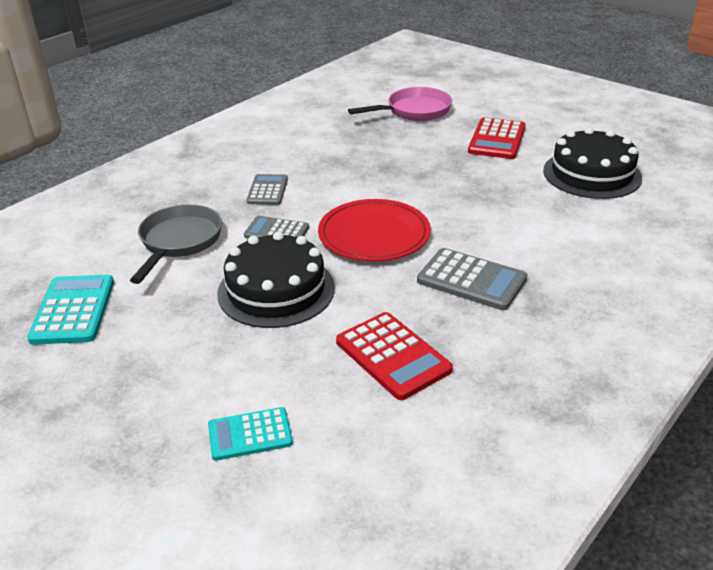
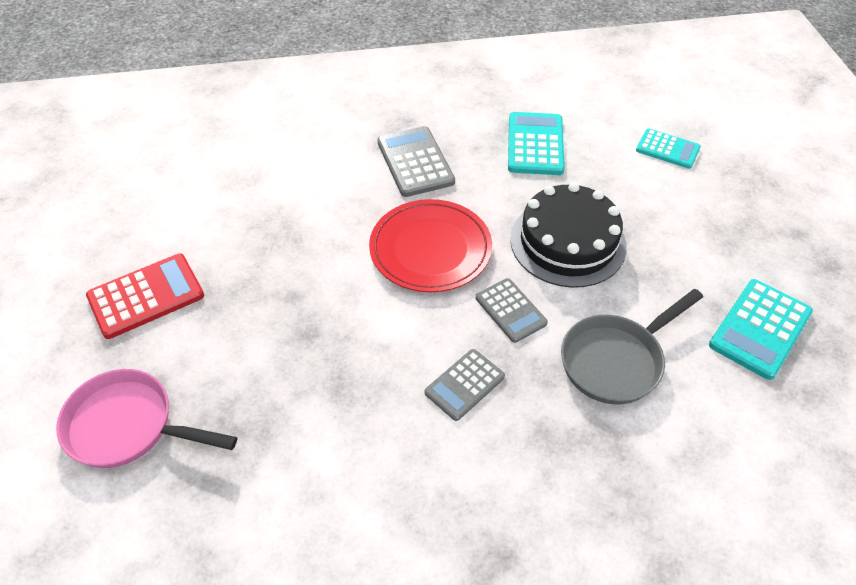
camera: 140 degrees left, 15 degrees up
red calculator [336,312,453,400] -> turquoise calculator [508,112,565,175]
black cake [543,127,642,199] -> none

